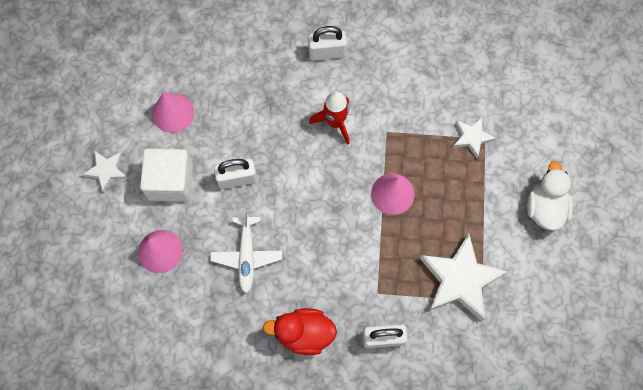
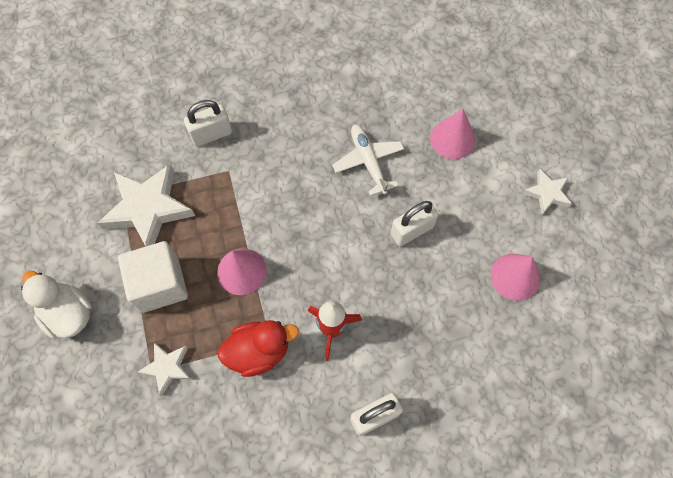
camera: 160 degrees right, 5 degrees down
white cube [140,148,193,202] -> white cube moved to [118,241,188,313]
red duck [263,308,337,355] -> red duck moved to [218,320,299,377]
white duck [527,161,573,231] -> white duck turned 150 degrees clockwise [21,270,92,339]

